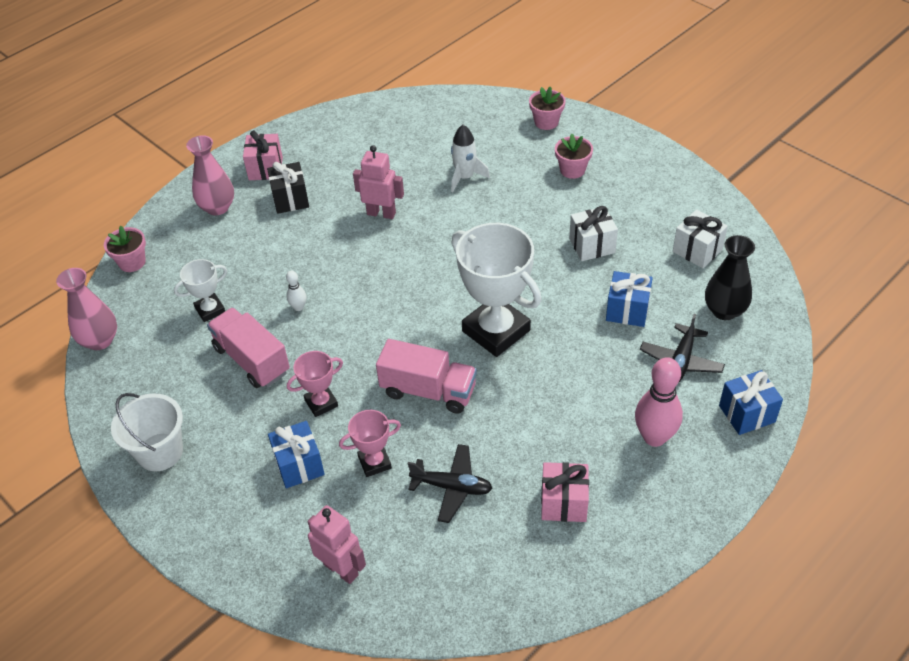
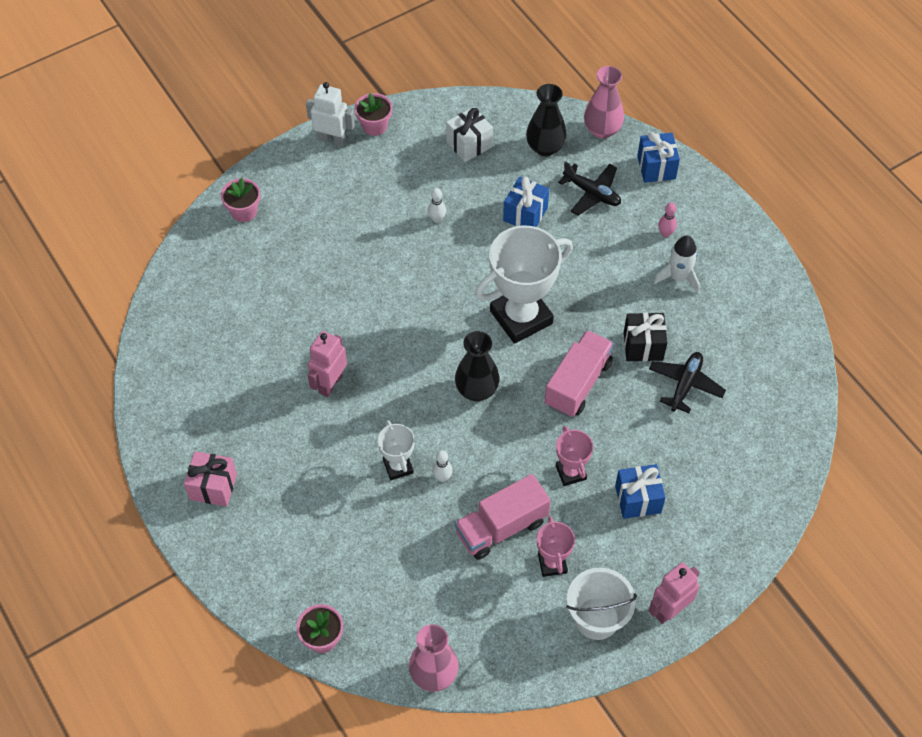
camera: 80 degrees left, 10 degrees up
white trophy [174,259,227,322] -> white trophy moved to [378,420,415,480]
pink vase [186,135,234,216] -> pink vase moved to [584,66,624,139]
black gift [267,162,309,214] -> black gift moved to [624,313,668,361]
pink robot [308,505,366,584] -> pink robot moved to [648,562,700,624]
pink trophy [339,410,401,477] -> pink trophy moved to [537,516,575,577]
white rocket [451,125,490,192] -> white rocket moved to [653,235,700,293]
pink gift [541,462,589,522] -> none
pink flower pot [555,134,593,179] -> pink flower pot moved to [354,93,392,136]
white gift [569,206,618,261] -> white bowling pin [428,188,446,223]
pink bowling pin [635,357,683,447] -> pink bowling pin [658,203,677,237], size x0.48
none -> white robot [306,82,355,147]
none -> black vase [455,331,500,401]

